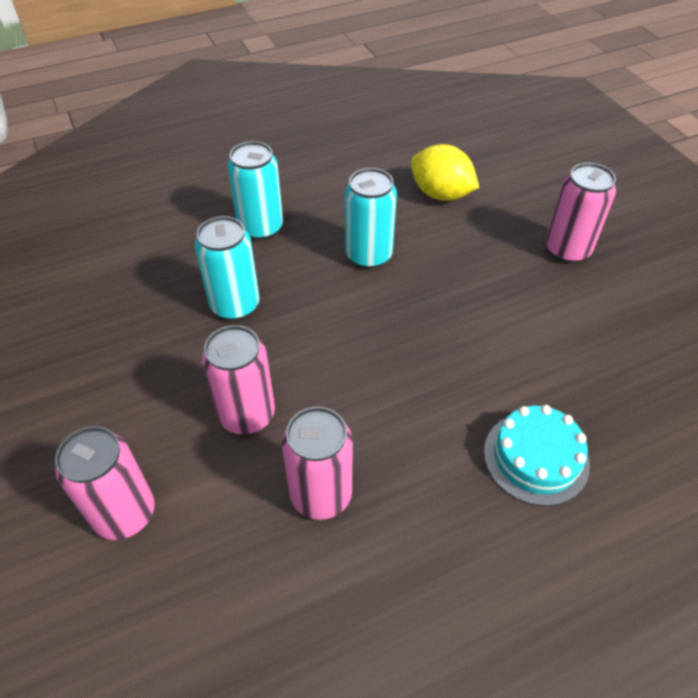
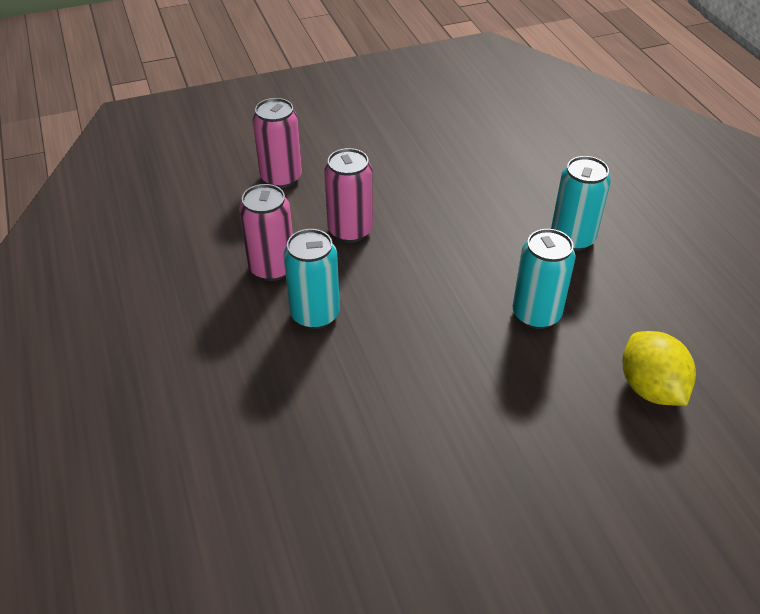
camera: 95 degrees right, 5 degrees down
turquoise can [195,216,259,320] -> turquoise can moved to [284,229,340,329]
yellow lemon [411,144,479,201] -> yellow lemon turned 60 degrees counterclockwise [622,331,696,406]
turquoise cake [484,405,590,506] -> none
pink can [546,163,616,263] -> none

